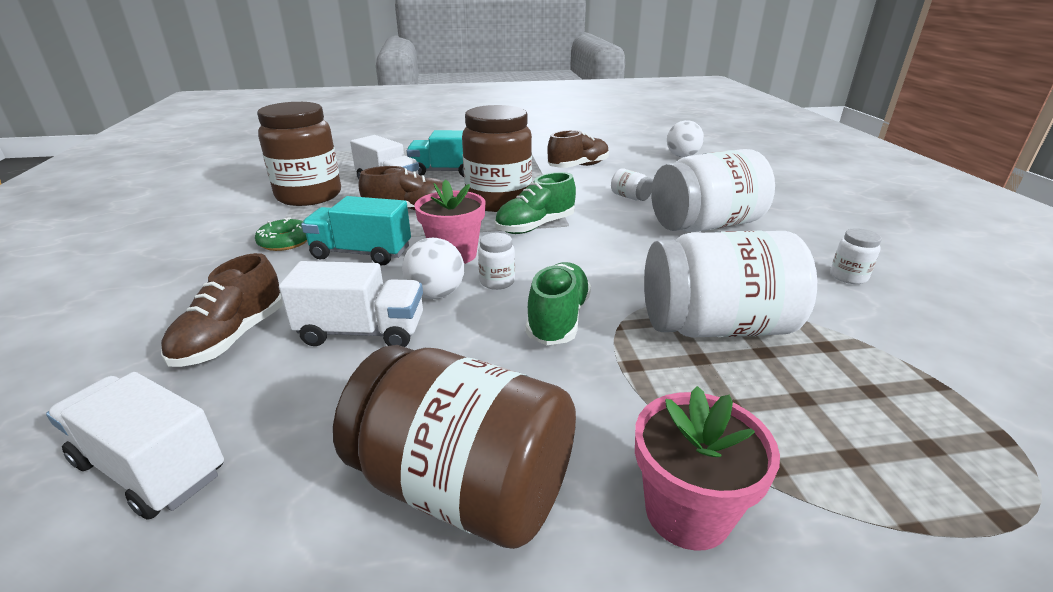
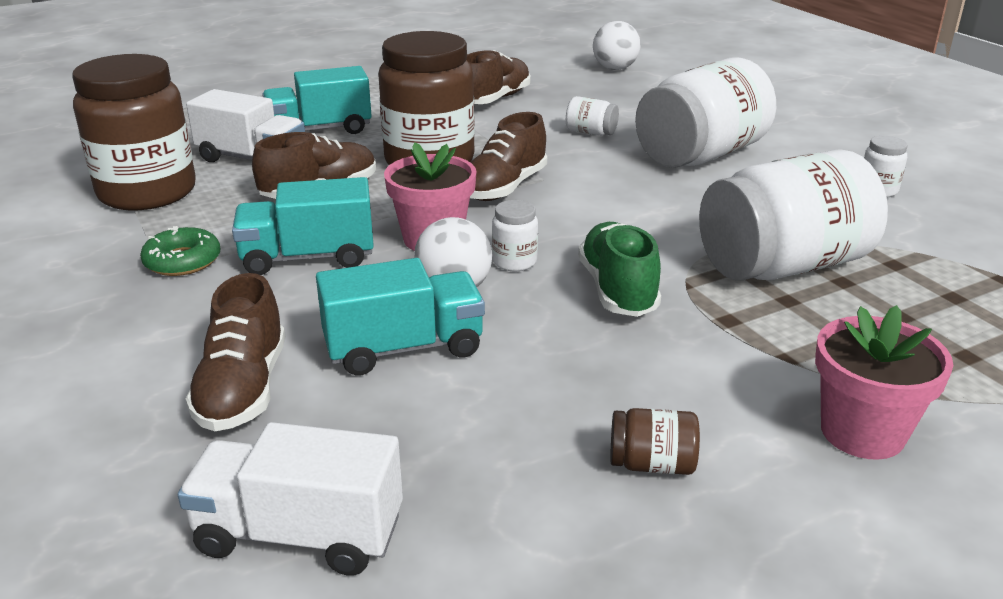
camera: 20 degrees left, 0 degrees up
white truck [279,261,423,347] -> turquoise truck [316,258,485,375]
brown jar [333,345,576,549] -> brown jar [610,408,700,475], size x0.41
green shoe [494,172,576,234] -> brown shoe [470,112,547,201]

